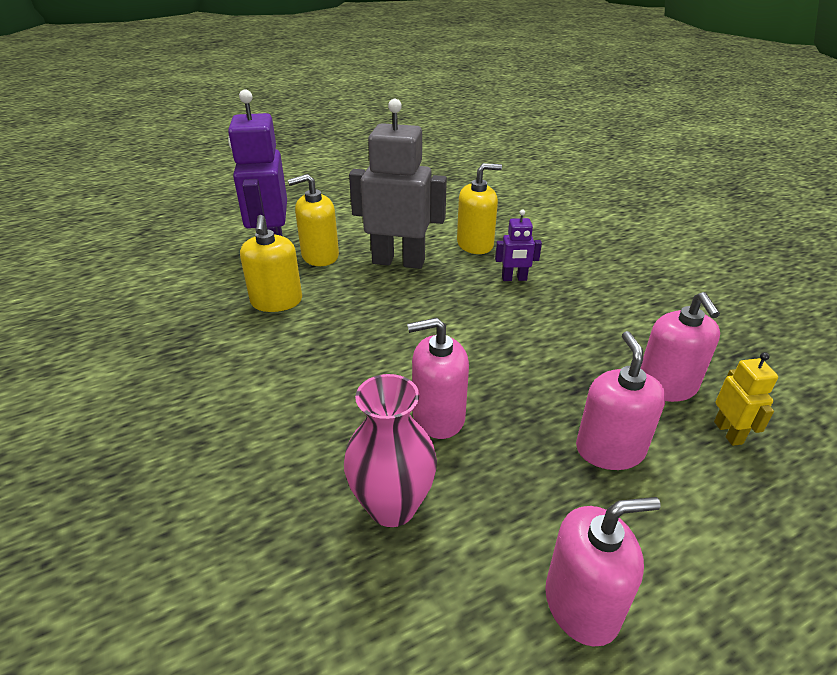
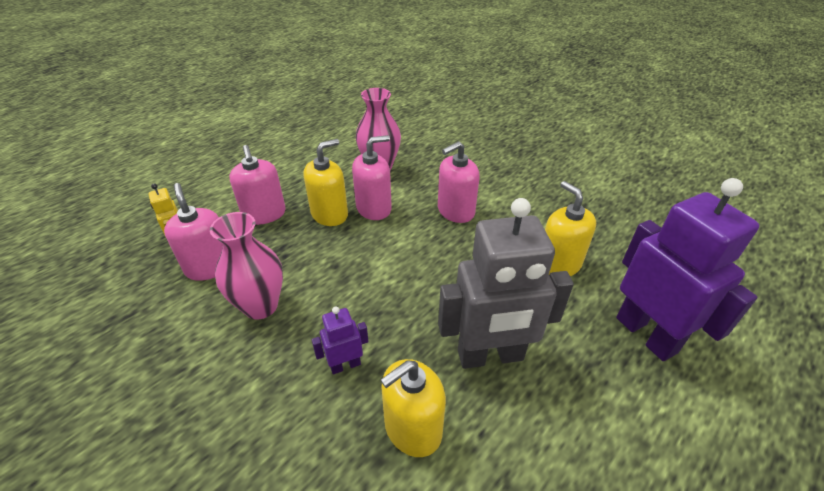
camera: 160 degrees right, 5 degrees up
yellow soap dispenser [288,174,339,266] -> yellow soap dispenser moved to [303,139,348,226]
pink soap dispenser [545,497,661,647] -> pink soap dispenser moved to [438,141,480,223]
none -> pink vase [210,212,283,320]

